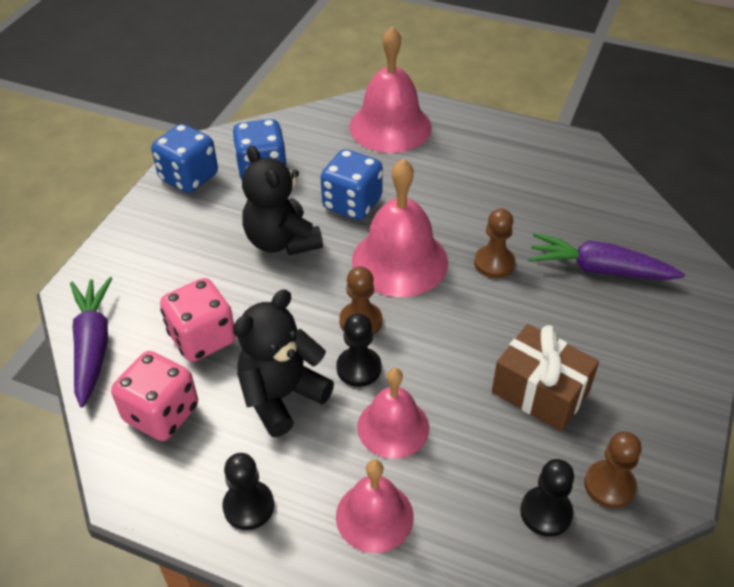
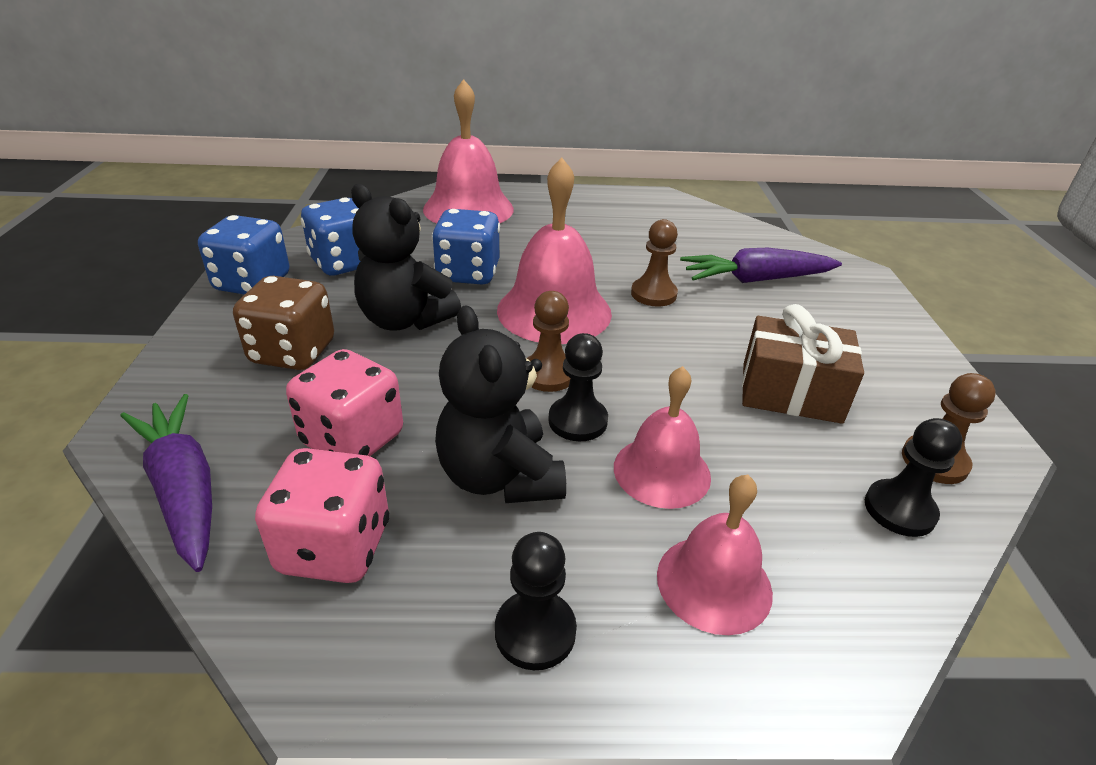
camera: 25 degrees left, 10 degrees down
black teddy bear [233,289,334,437] -> black teddy bear turned 45 degrees counterclockwise [435,305,566,503]
none -> brown dice [233,276,334,370]

